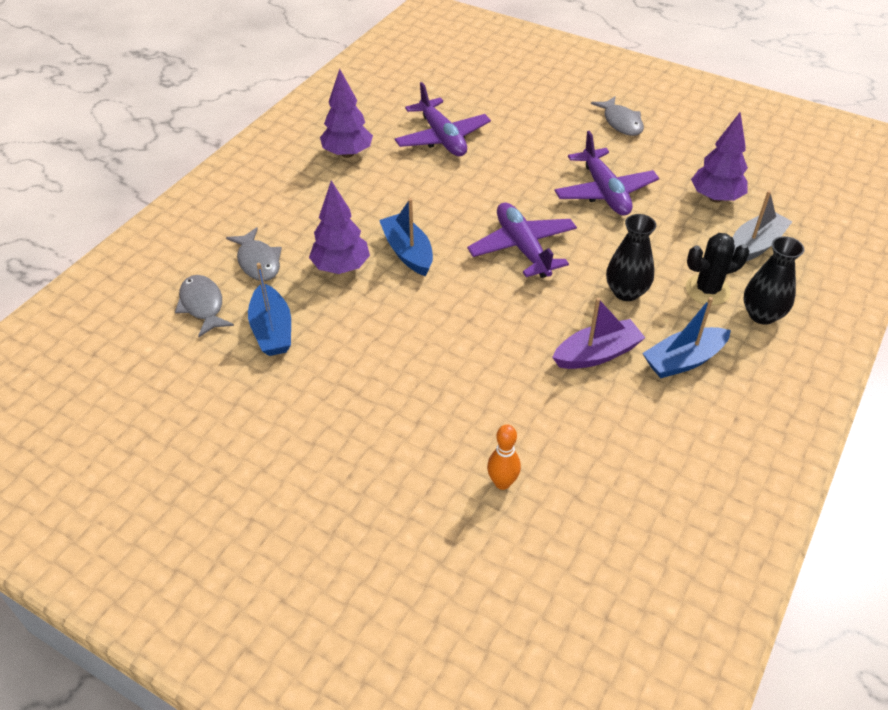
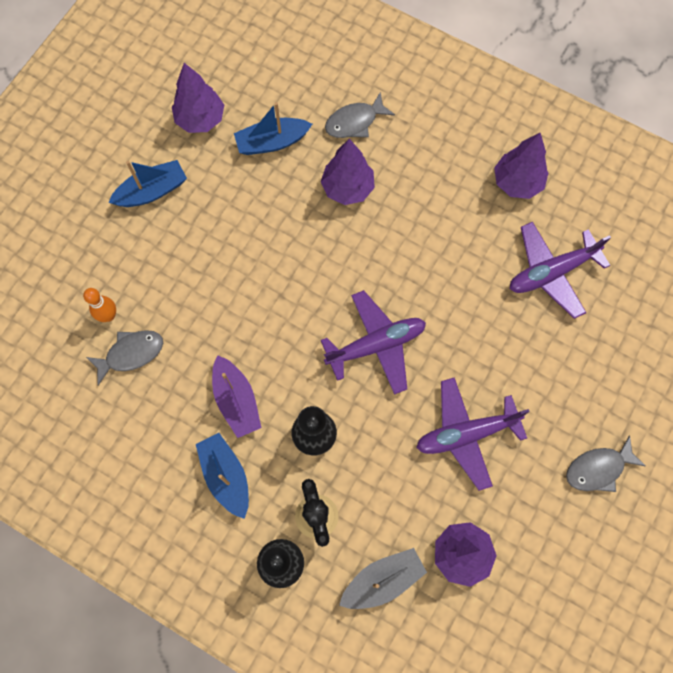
camera: 90 degrees right, 25 degrees up
grey fish [175,275,234,337] -> grey fish moved to [86,330,163,386]
blue boat [379,198,433,276] -> blue boat moved to [108,160,187,207]
grey boat [733,191,793,261] -> grey boat turned 75 degrees counterclockwise [339,548,427,609]
none -> purple tree [172,63,224,133]

